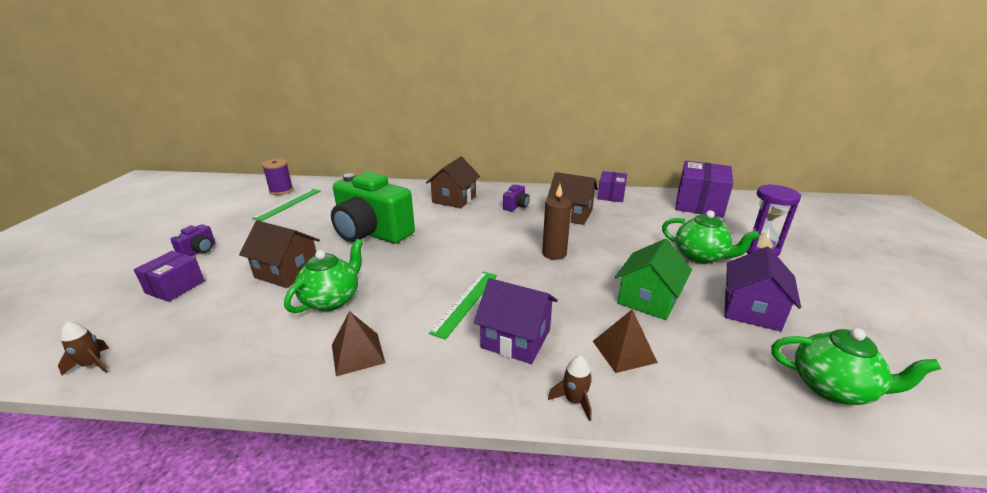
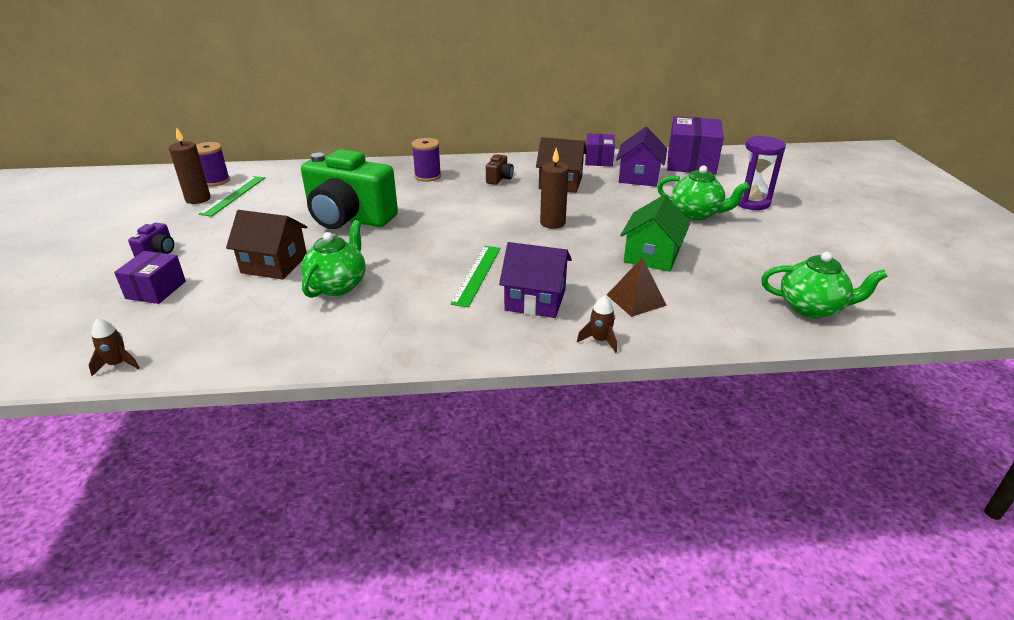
camera: 10 degrees left, 5 degrees up
brown pyramid [332,311,385,376] -> none
brown house [426,156,480,208] -> purple spool [412,138,441,182]
purple camera [503,185,530,212] -> brown camera [486,154,514,185]
purple house [725,247,801,331] -> purple house moved to [616,127,667,187]
none -> brown candle [169,127,211,204]

